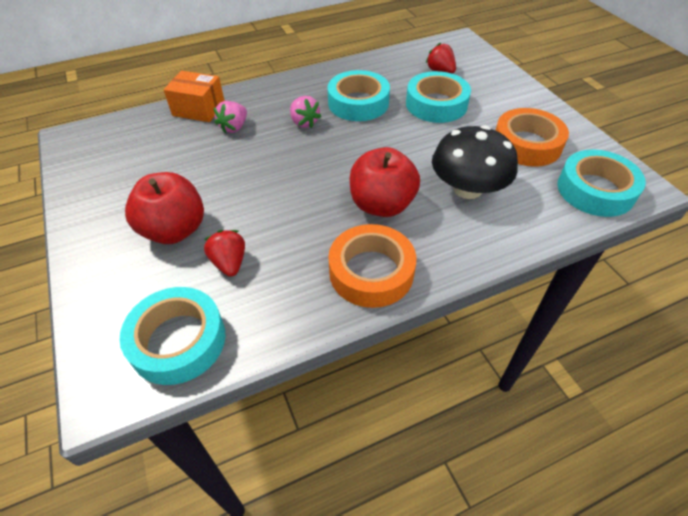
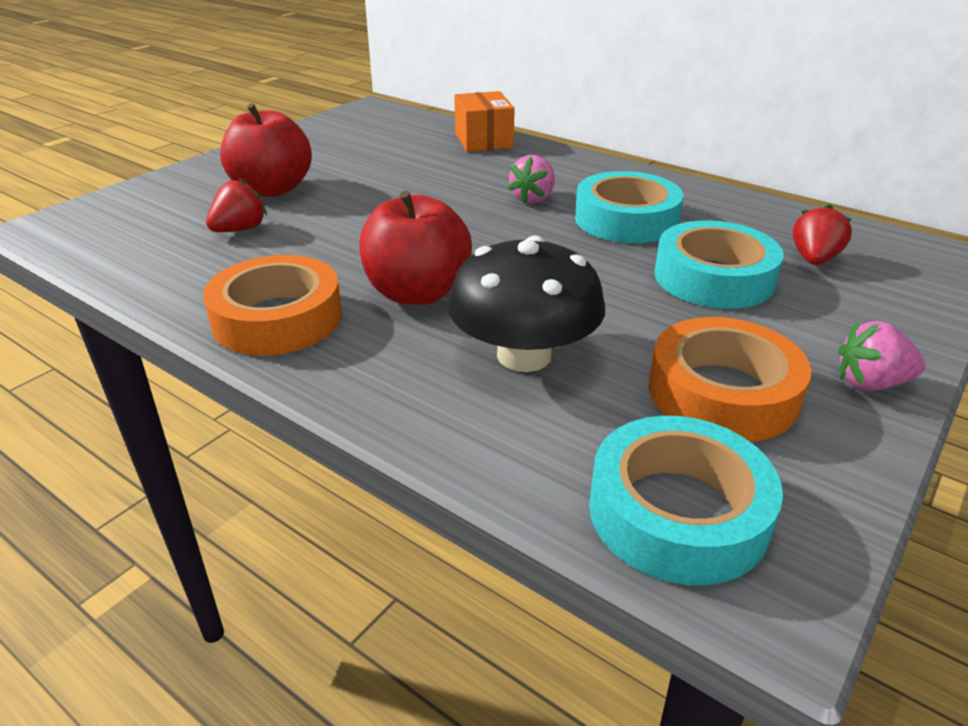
camera: 60 degrees right, 15 degrees down
turquoise tape [119,287,226,385] -> none
pink strawberry [214,101,247,134] -> pink strawberry moved to [838,321,926,391]

